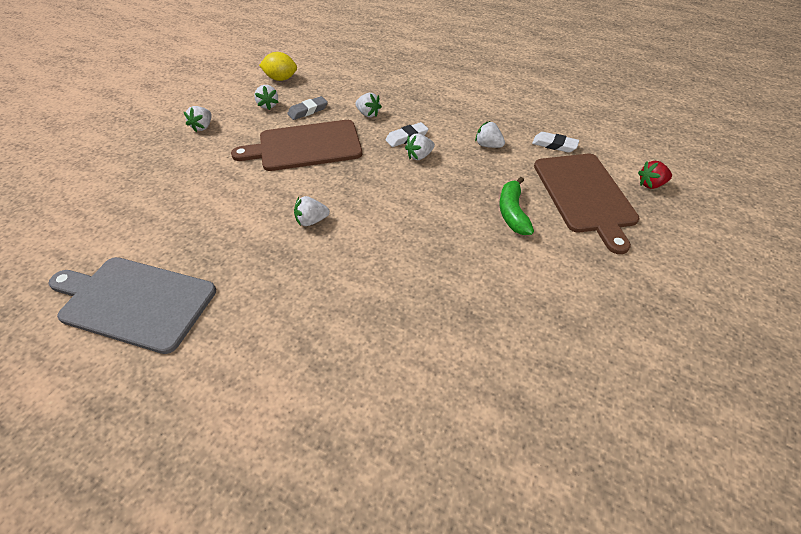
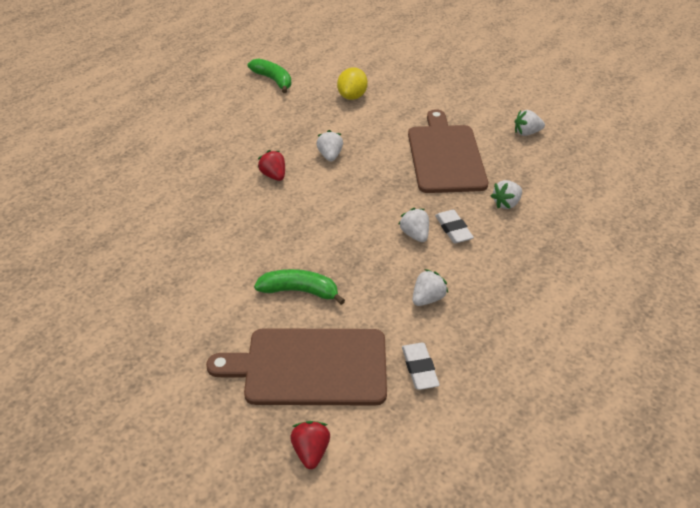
camera: 100 degrees right, 5 degrees down
grey cutting board [48,257,216,354] -> green banana [248,58,291,93]
white strawberry [184,106,211,132] -> none
yellow lemon [259,52,297,81] -> yellow lemon moved to [337,67,368,100]
grey eraser [287,96,328,120] -> none
white eraser [532,132,579,153] -> white eraser turned 45 degrees counterclockwise [402,343,440,390]
none -> red strawberry [258,150,285,181]

